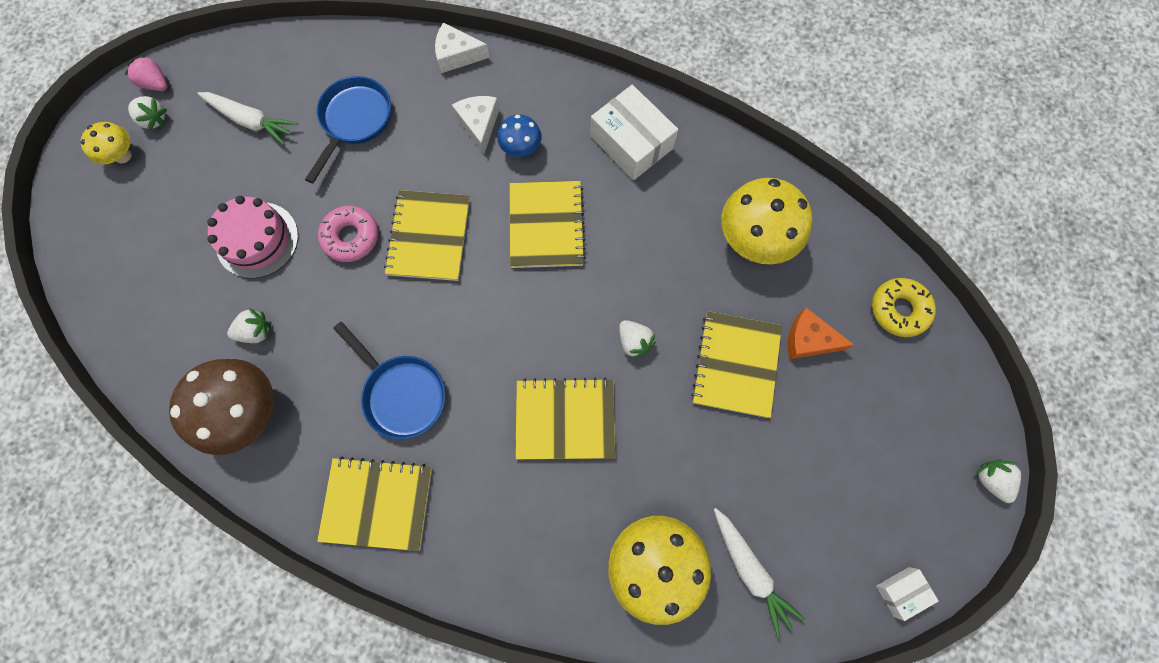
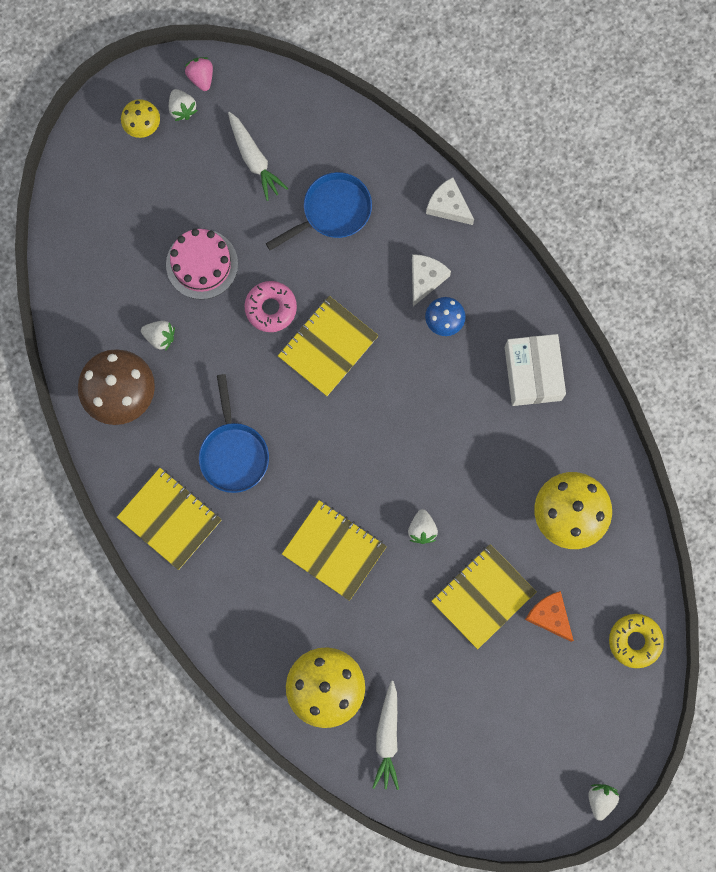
camera: 35 degrees right, 5 degrees up
yellow notebook [510,181,586,268] -> none
white box [876,567,939,621] -> none

